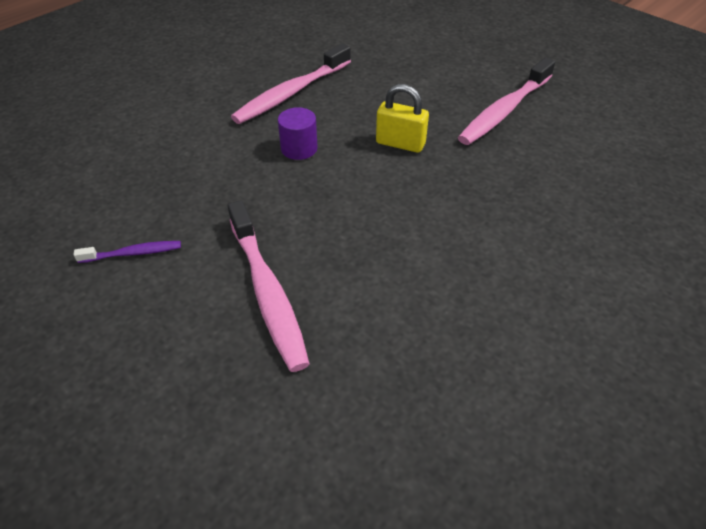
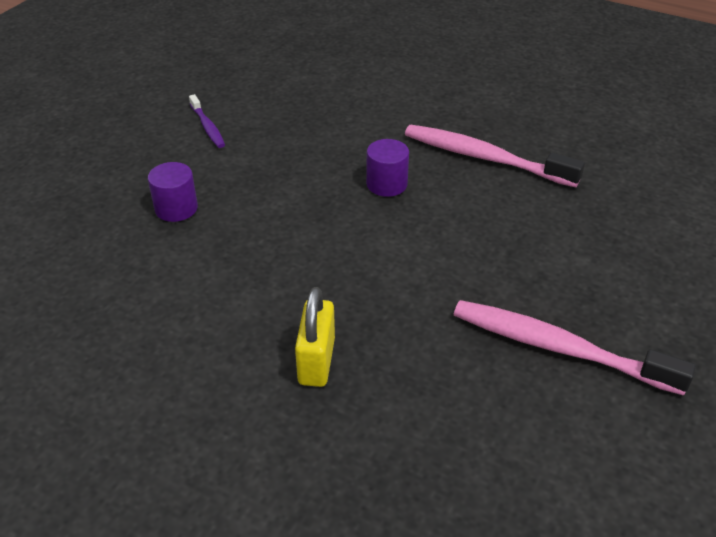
camera: 75 degrees right, 5 degrees down
pink toothbrush [228,200,310,372] -> purple cylinder [148,162,198,222]
yellow padlock [376,84,429,153] -> yellow padlock moved to [295,287,335,387]

